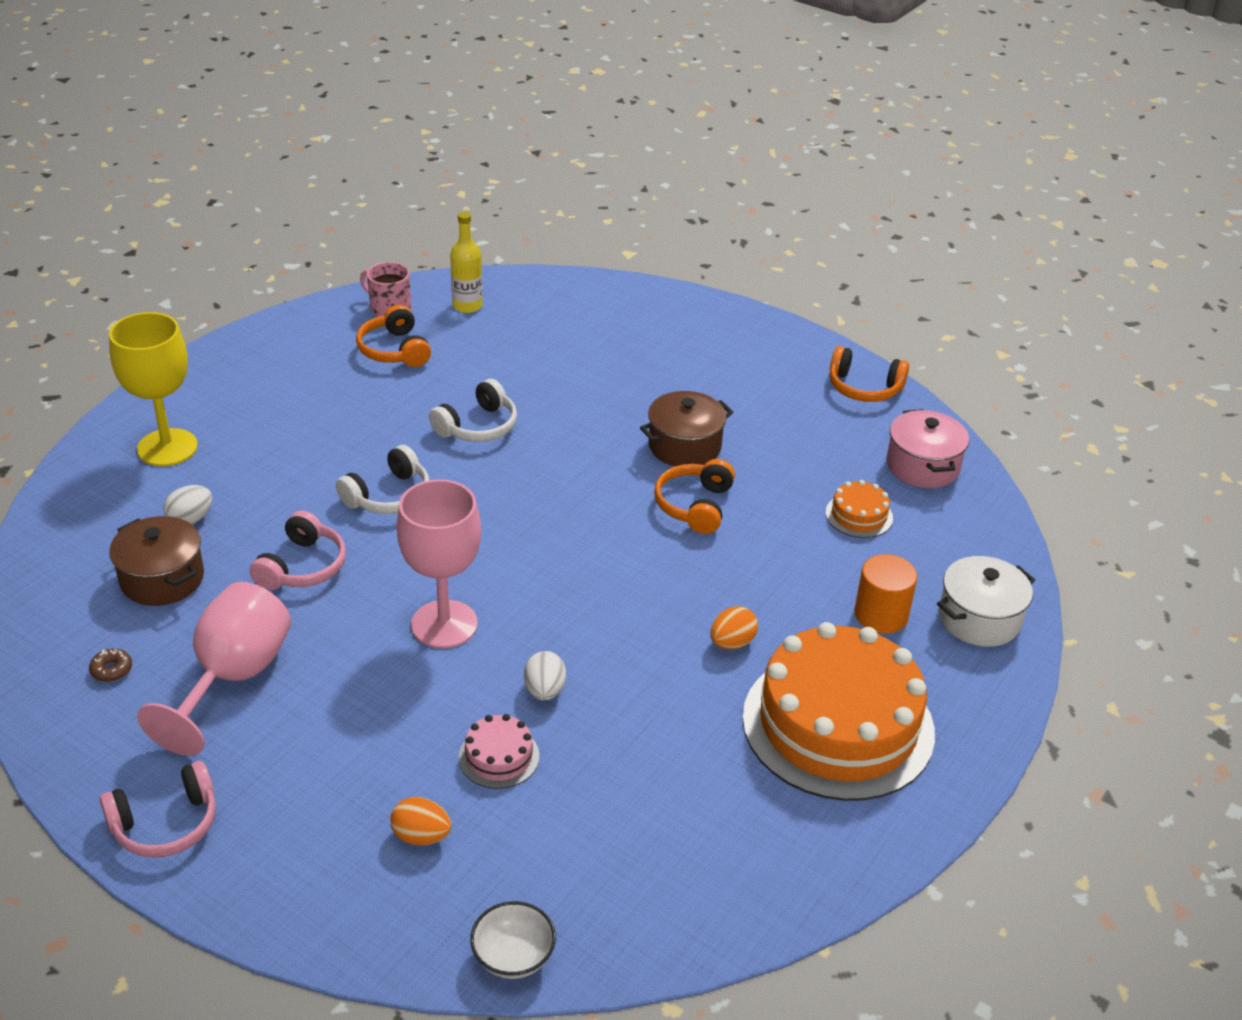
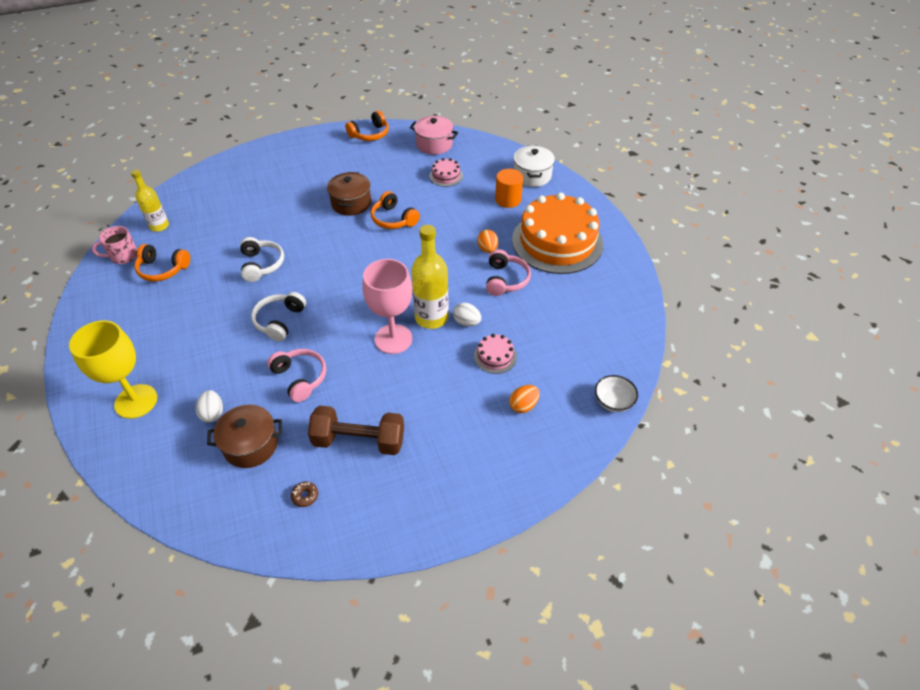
camera: 55 degrees left, 10 degrees up
pink headphones [100,761,216,858] -> pink headphones moved to [486,249,531,296]
pink goblet [137,582,291,756] -> brown dumbbell [308,406,404,455]
white headphones [336,445,429,514] -> white headphones turned 150 degrees counterclockwise [251,292,306,341]
orange cake [826,480,893,538] -> pink cake [429,158,463,187]
none -> yellow bottle [411,225,449,329]

